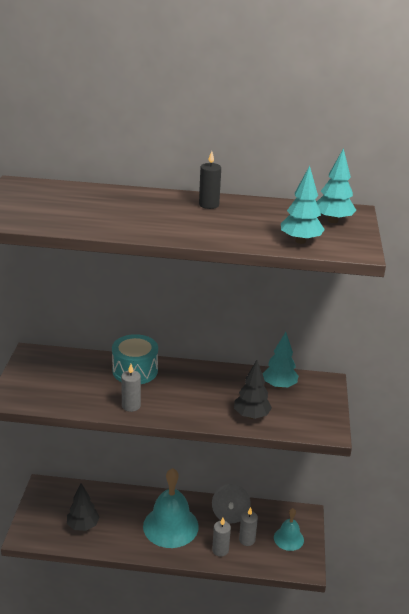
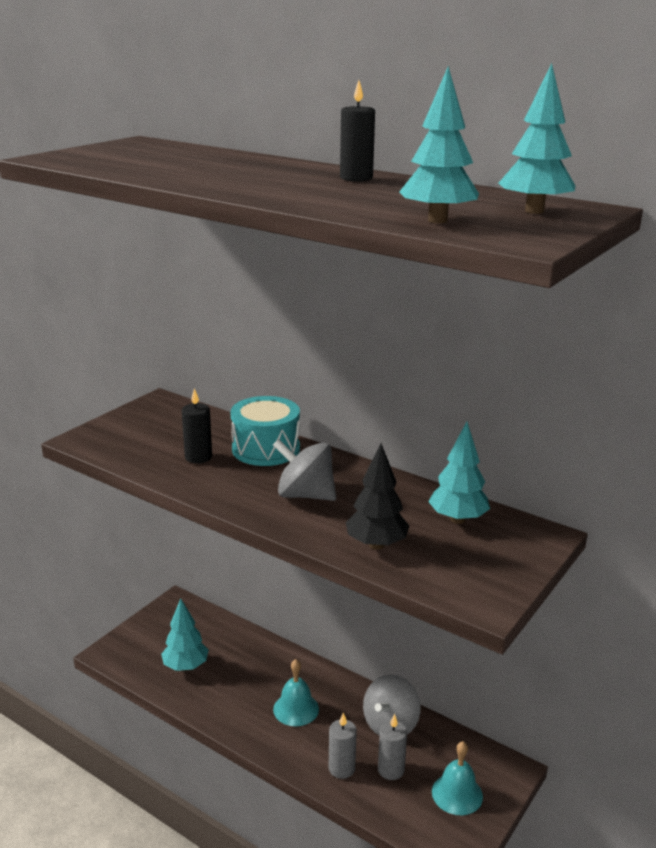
camera: 30 degrees right, 5 degrees down
black tree [67,483,100,531] -> turquoise tree [161,598,209,671]
grey candle [121,364,141,412] -> none
turquoise bell [143,468,199,548] -> turquoise bell [273,659,319,726], size x0.54
none -> black candle [182,388,212,463]
none -> grey spinning top [273,439,336,501]

